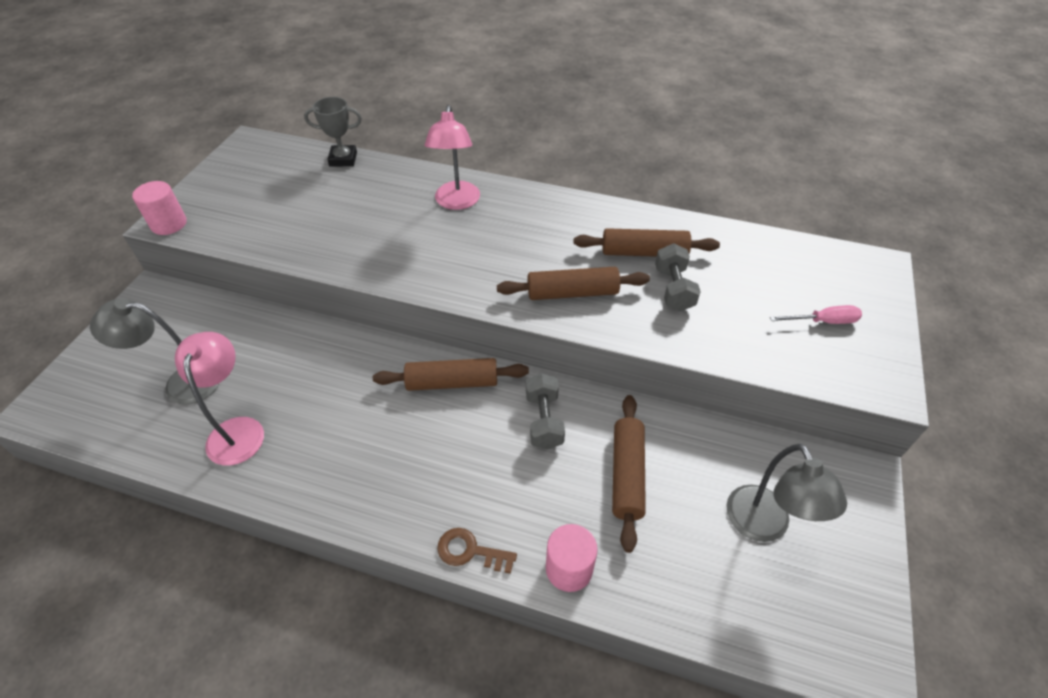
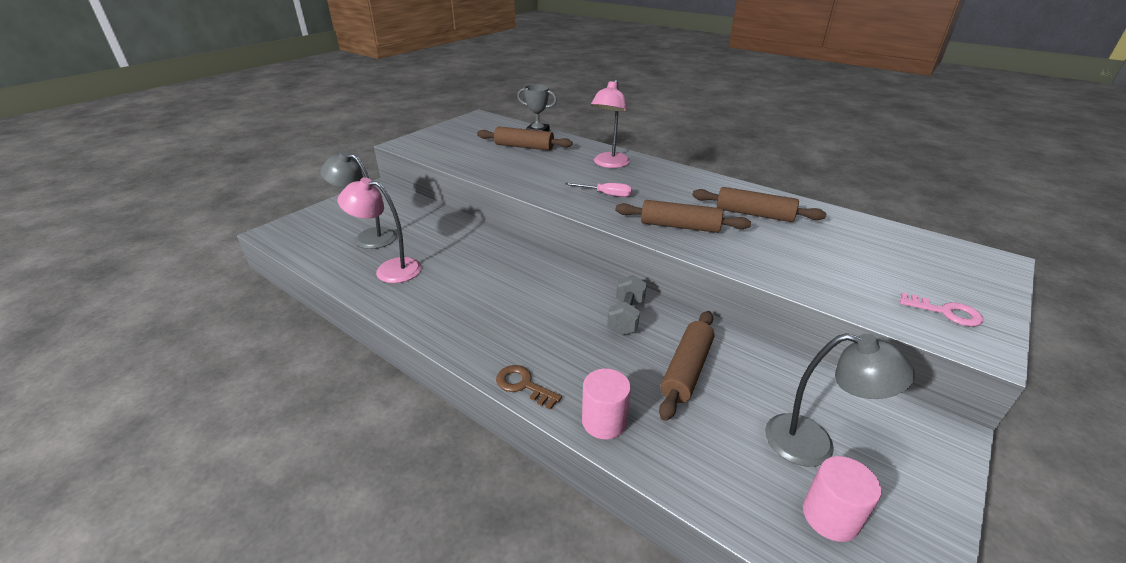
camera: 20 degrees right, 15 degrees down
pink cylinder [132,181,187,235] -> pink cylinder moved to [803,456,881,542]
pink lamp [175,332,264,466] -> pink lamp turned 90 degrees counterclockwise [338,177,421,283]
brown rolling pin [373,358,529,391] -> brown rolling pin moved to [477,126,573,151]
grey dumbbell [655,243,701,311] -> none
grey lamp [726,444,847,542] -> grey lamp turned 75 degrees counterclockwise [765,333,915,467]
pink screwdriver [770,305,862,324] -> pink screwdriver moved to [564,183,632,197]
none -> pink key [900,292,983,326]

